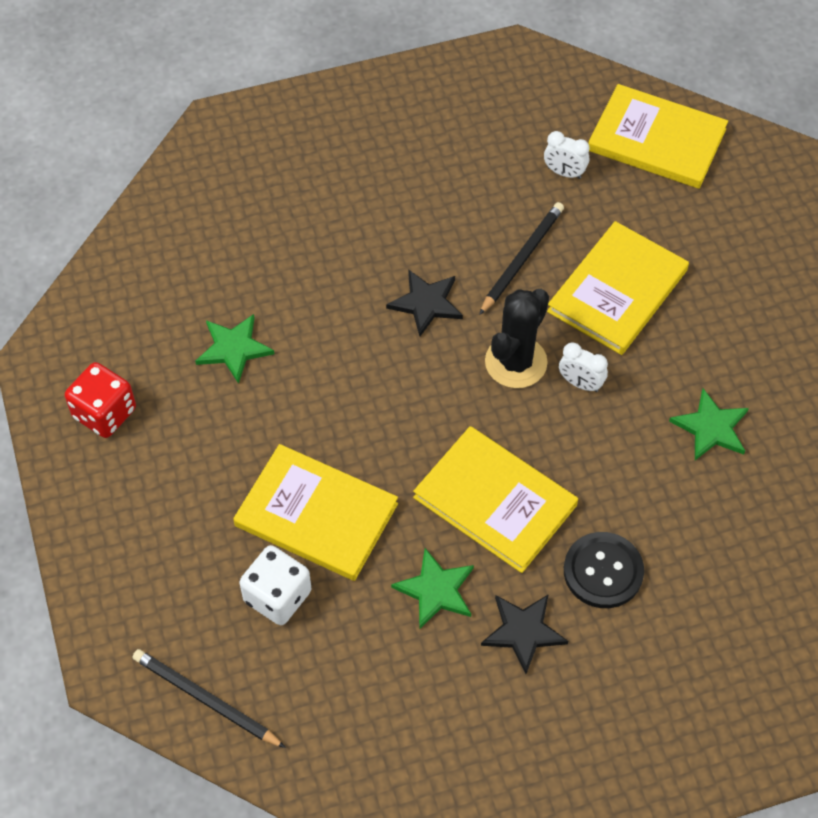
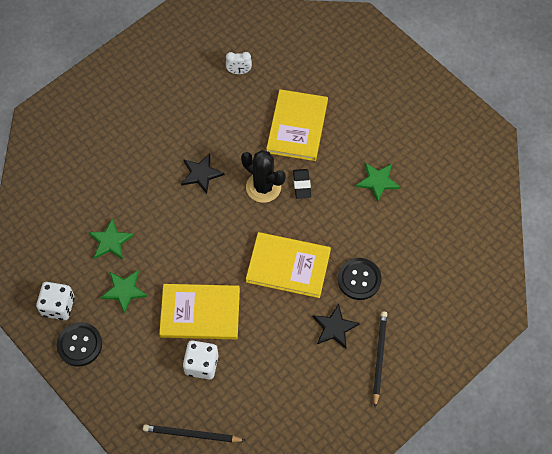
camera: 25 degrees left, 5 degrees up
red dice [65,362,136,438] -> white dice [36,282,75,320]
green star [391,548,474,629] -> green star moved to [100,270,148,314]
black pencil [479,202,564,315] -> black pencil moved to [373,311,387,407]
black cactus [485,289,549,388] -> black cactus turned 60 degrees counterclockwise [241,150,285,203]
white clock [559,342,608,392] -> black eraser [293,169,311,199]
yellow book [588,84,728,189] -> none
none -> black button [56,322,102,366]

